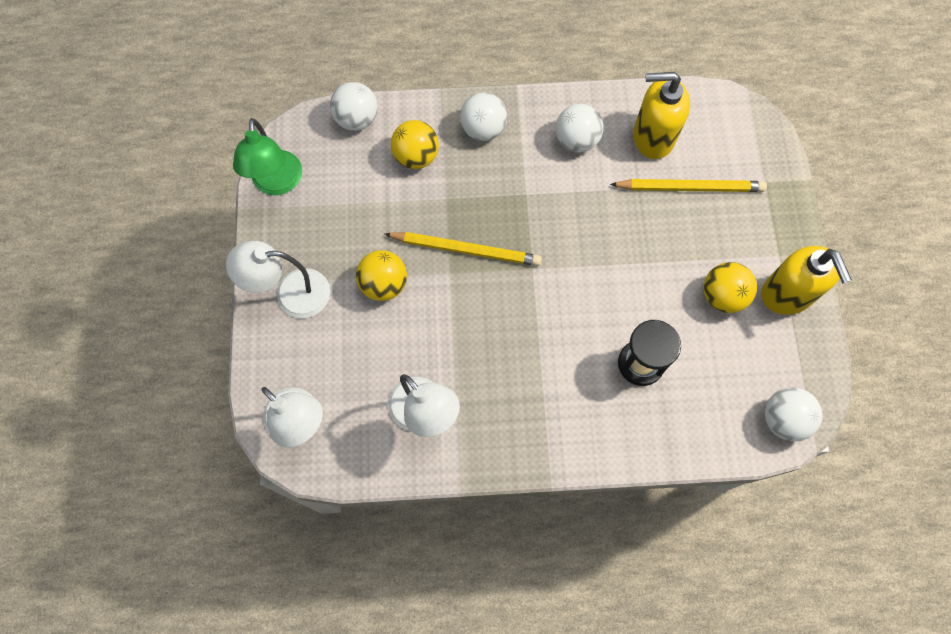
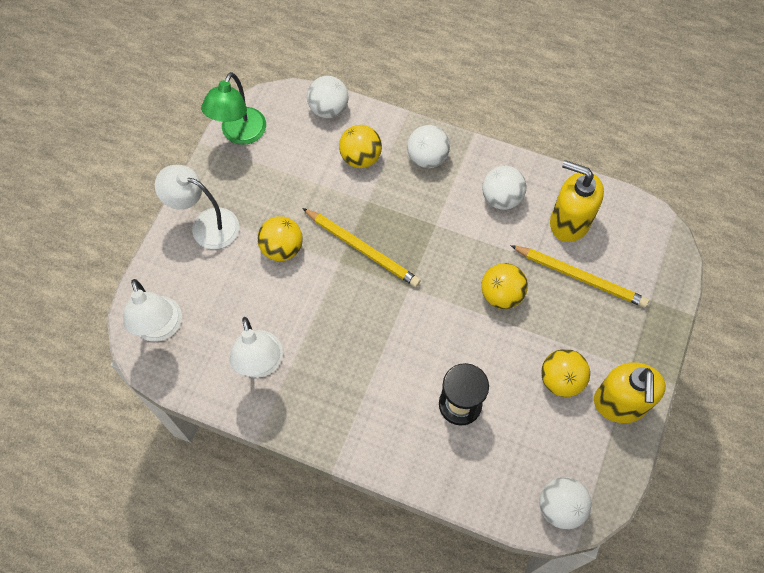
camera: 25 degrees right, 5 degrees down
none -> yellow ball [481,263,528,309]

